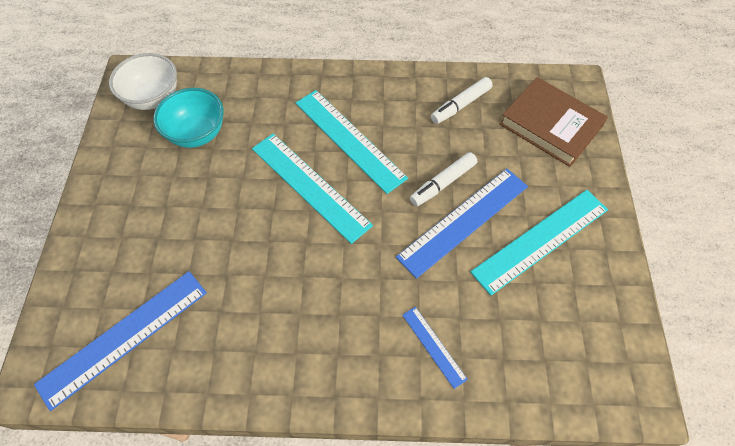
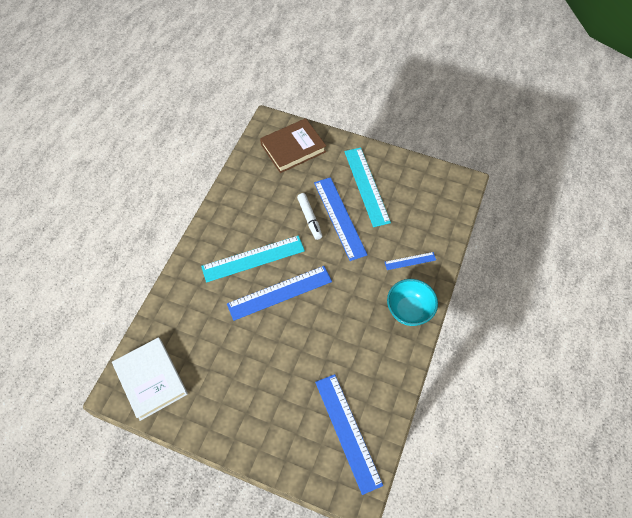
camera: 70 degrees left, 0 degrees up
white bowl [109,53,177,110] -> white book [112,337,188,421]
turquoise bowl [153,88,224,148] -> turquoise bowl moved to [387,279,438,326]
turquoise ruler [252,134,373,244] -> blue ruler [227,266,332,321]
white marker [431,77,493,124] -> none

